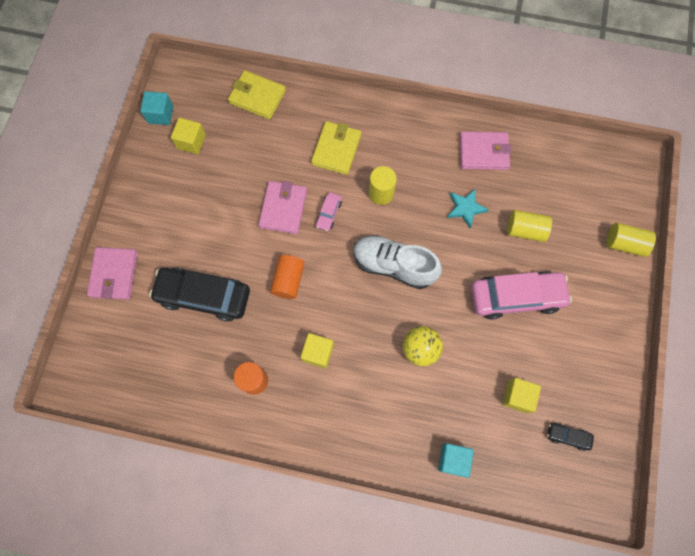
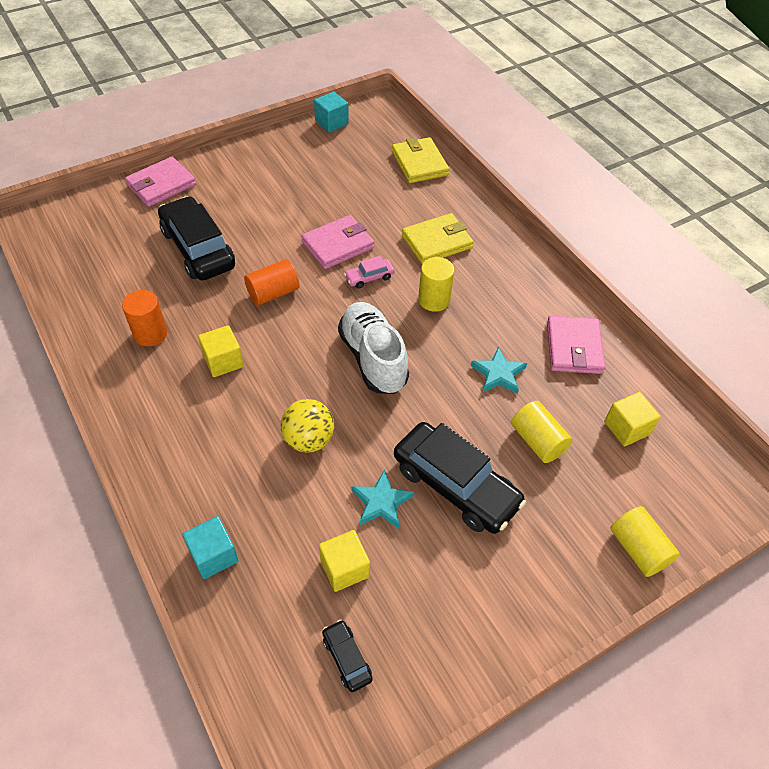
camera: 45 degrees right, 20 degrees down
yellow cube [171,118,206,154] -> yellow cube moved to [605,392,661,446]
pink wallet [459,131,511,170] -> pink wallet turned 45 degrees clockwise [547,316,606,374]
pink car [471,271,572,320] -> black car [394,422,526,534]
none -> turquoise star [351,469,414,528]

